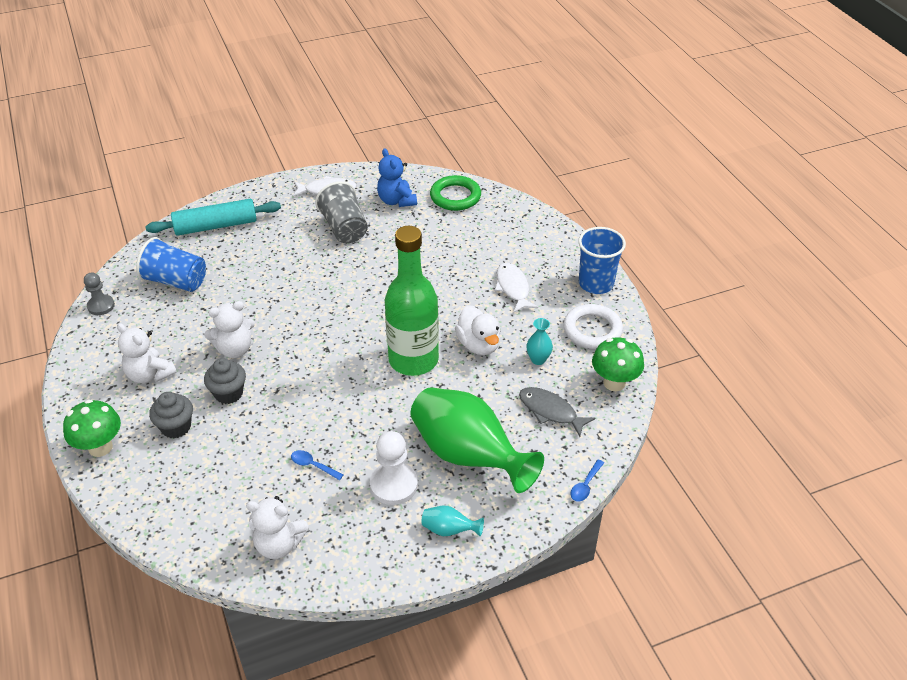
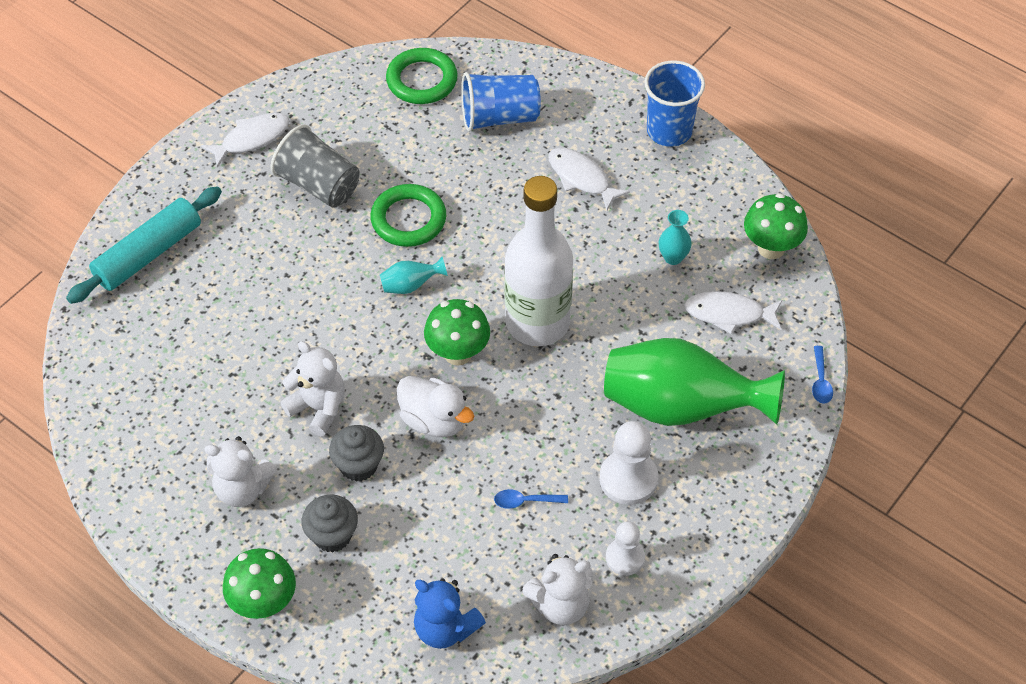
camera: 30 degrees left, 10 degrees up
grey pawn [84,272,115,315] -> none
blue cup [136,237,206,292] -> blue cup moved to [461,72,541,132]
white teddy bear [204,301,255,358] -> white teddy bear turned 90 degrees counterclockwise [280,341,345,436]
blue teddy bear [377,148,417,207] -> blue teddy bear moved to [414,578,486,649]
green bottle [385,226,439,376] -> white bottle [504,176,573,346]
turquoise vase [422,506,484,536] -> turquoise vase moved to [380,257,448,294]
white duck [455,305,501,355] -> white duck moved to [397,376,474,437]
grey fish [519,387,595,437] -> white fish [684,291,782,334]
white ring [563,304,623,349] -> none
none -> green ring [370,184,446,247]
none -> green mushroom [424,299,490,366]
none -> white pawn [606,521,645,575]

